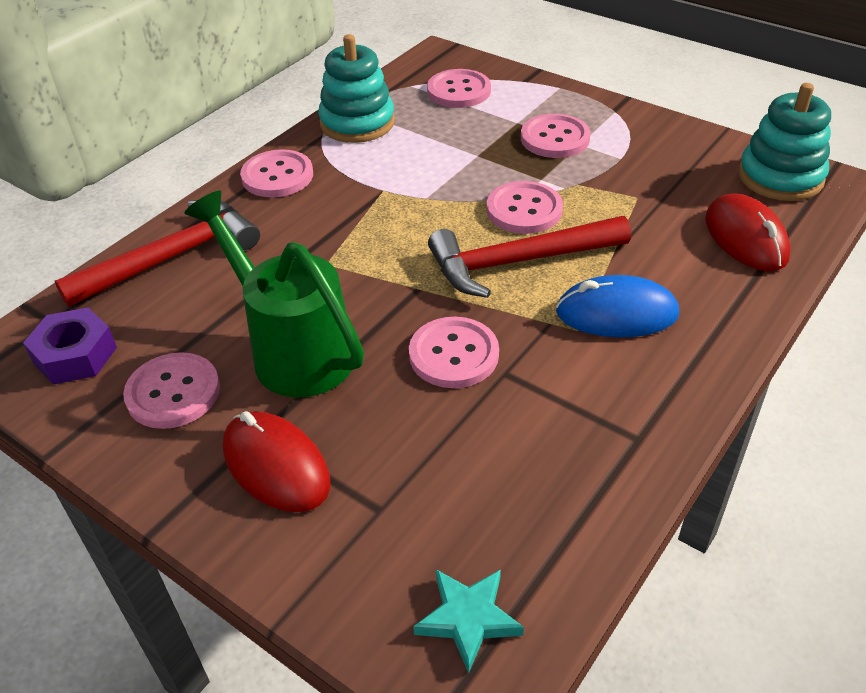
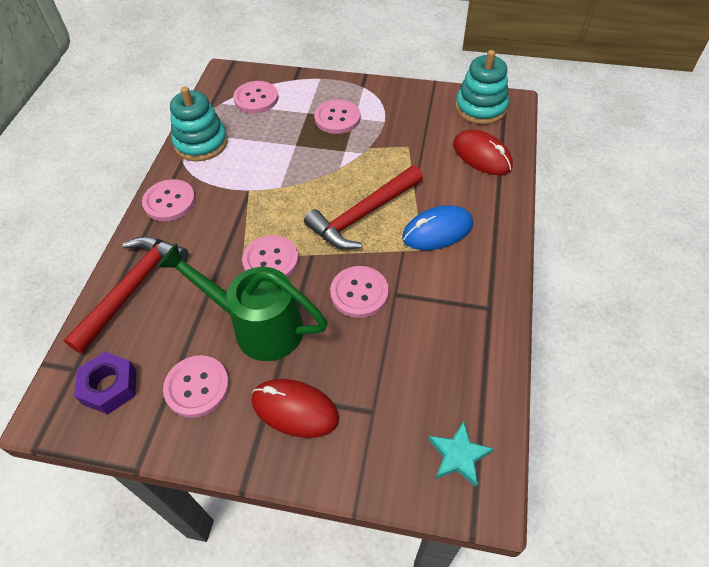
camera: 25 degrees left, 10 degrees up
pink button [486,181,563,234] -> pink button moved to [242,235,299,277]

